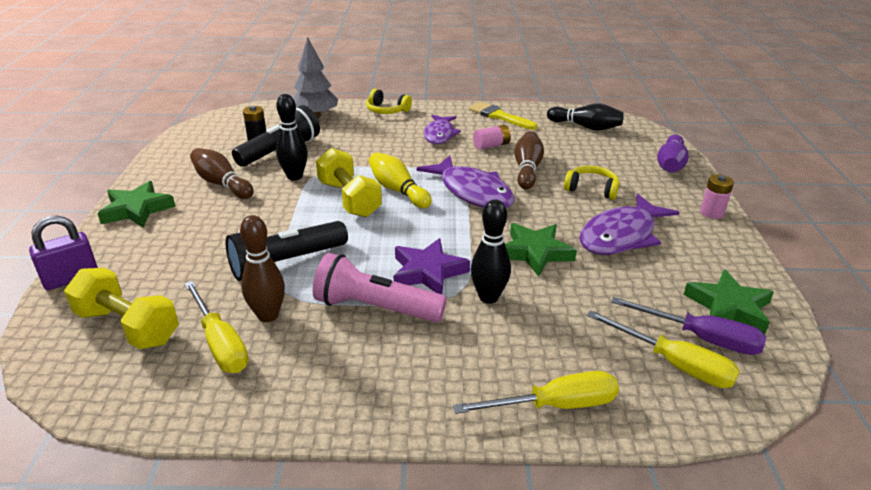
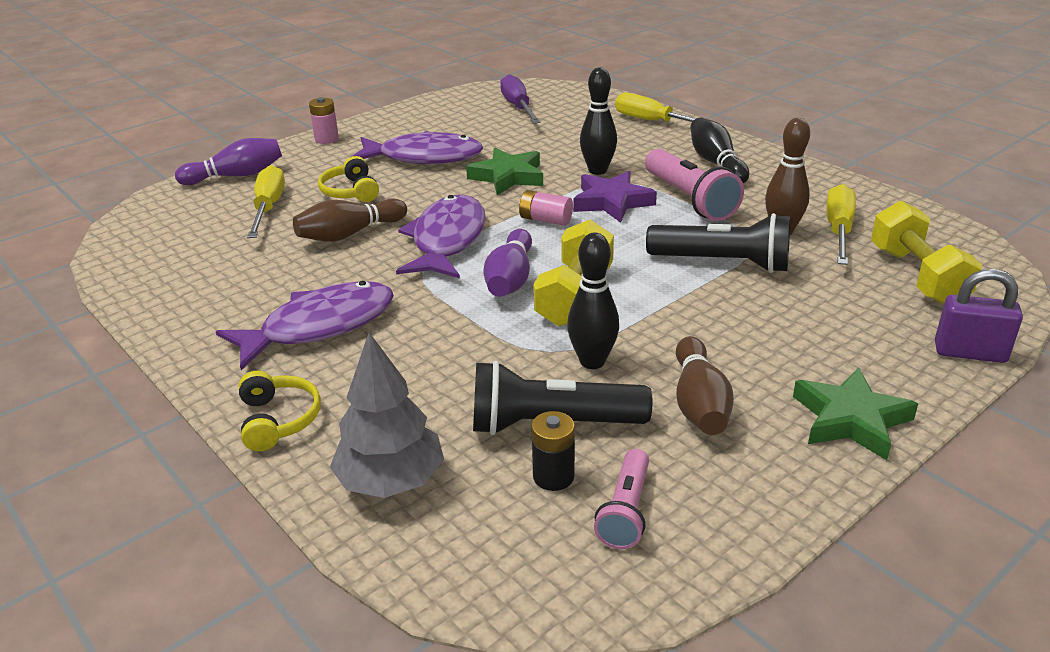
camera: 130 degrees left, 0 degrees up
yellow bowling pin [369,152,432,208] -> purple bowling pin [484,229,532,297]
purple fish [424,115,461,144] -> purple fish [216,281,394,370], size x1.50
yellow brush [469,102,538,130] -> none
pink battery [473,125,511,150] -> pink battery moved to [519,190,573,226]
black bowling pin [547,103,624,131] -> black bowling pin moved to [690,117,749,183]
yellow screwdriver [587,310,740,388] -> yellow screwdriver moved to [247,165,285,238]
green star [683,269,774,334] -> none
none -> pink flashlight [594,449,649,549]

